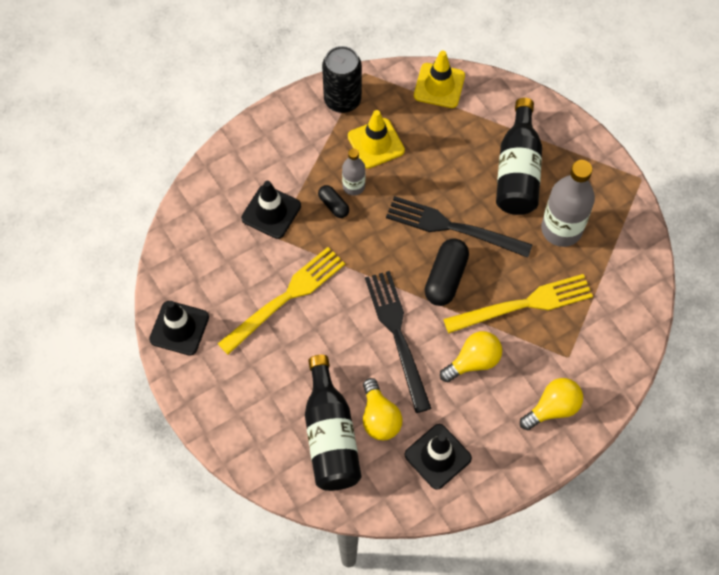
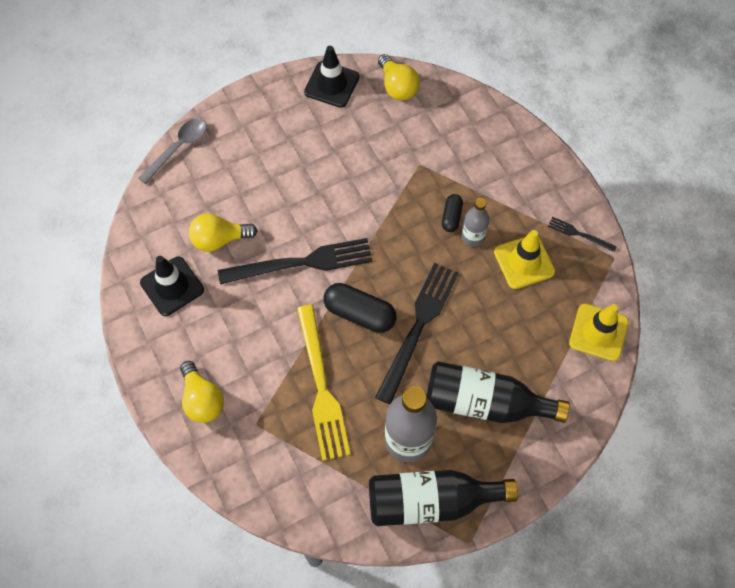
camera: 95 degrees right, 0 degrees up
yellow fork [218,247,345,355] -> none
black traffic cone [241,181,301,239] -> none
black bottle [305,355,362,491] -> black bottle moved to [369,470,518,526]
black capsule [318,185,349,218] -> black capsule turned 45 degrees counterclockwise [442,194,463,232]
black can [322,46,362,113] -> black fork [548,217,617,252]
yellow light bulb [440,331,502,382] -> yellow light bulb moved to [378,54,420,100]
none -> grey spoon [138,118,207,184]

